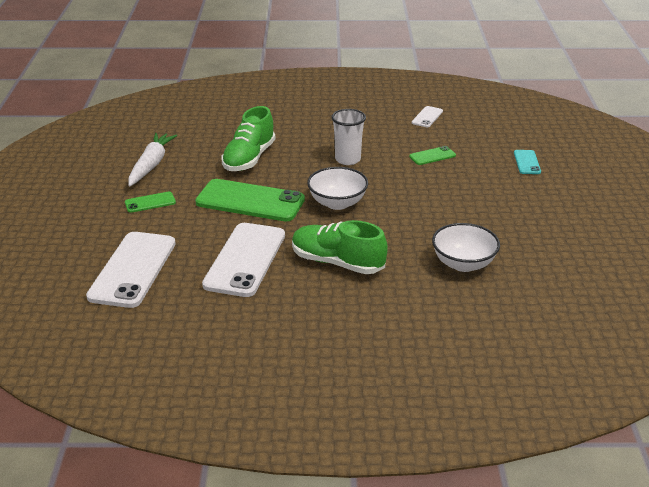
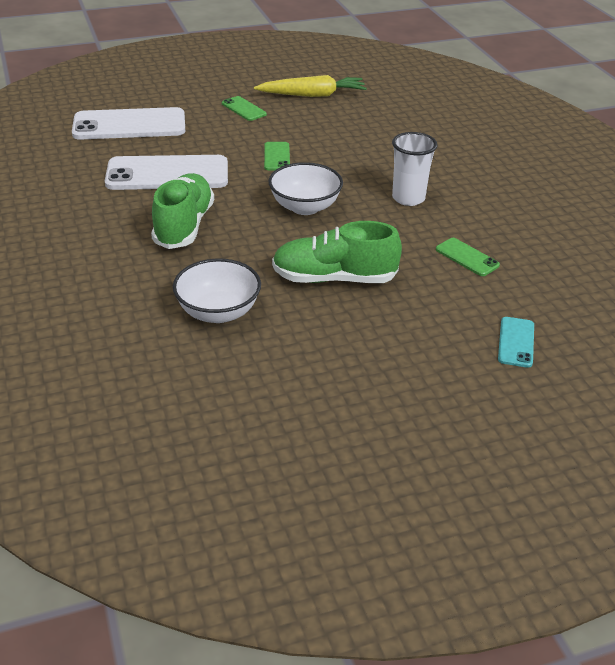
camera: 70 degrees right, 5 degrees up
white carrot [128,133,177,187] -> yellow carrot [254,75,367,97]
green phone [195,179,305,222] -> green phone [264,142,290,170], size x0.47
green shoe [221,106,275,171] -> green shoe moved to [272,221,402,283]
white phone [412,106,443,127] -> none
turquoise phone [514,150,541,174] -> turquoise phone turned 60 degrees counterclockwise [498,317,534,368]

